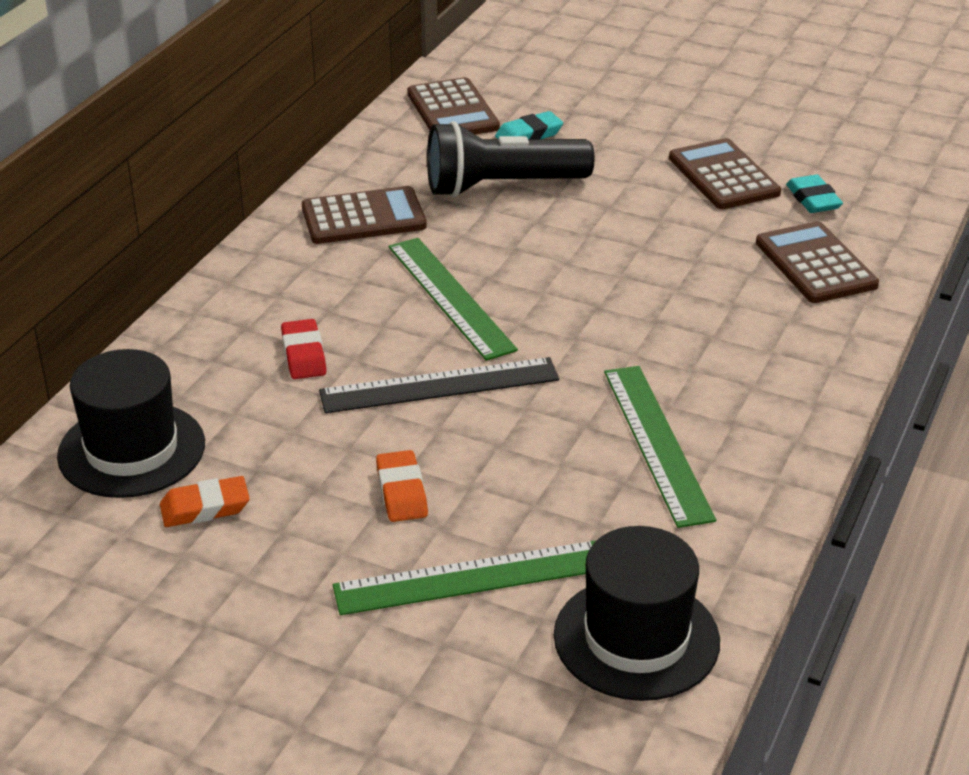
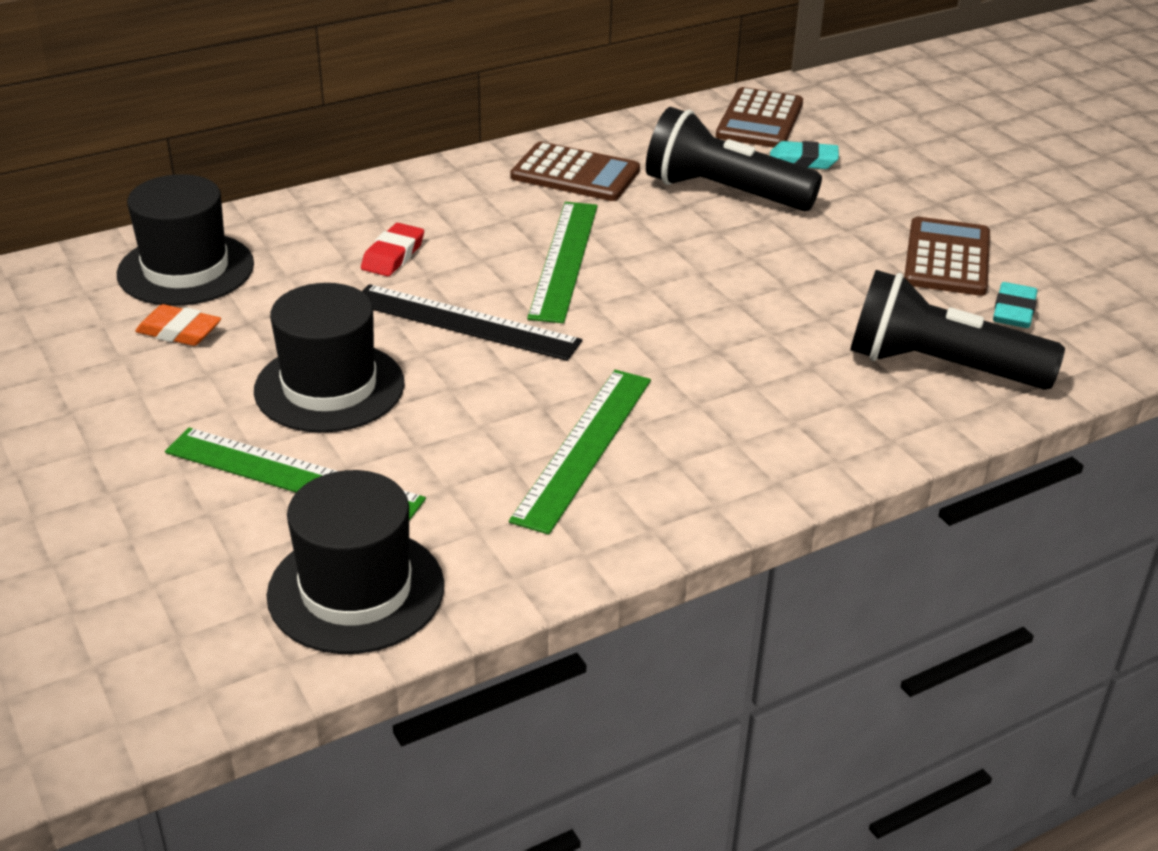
camera: 35 degrees right, 0 degrees up
orange eraser [376,450,428,522] -> black hat [254,283,405,433]
brown calculator [756,221,879,303] -> black flashlight [850,270,1065,390]

